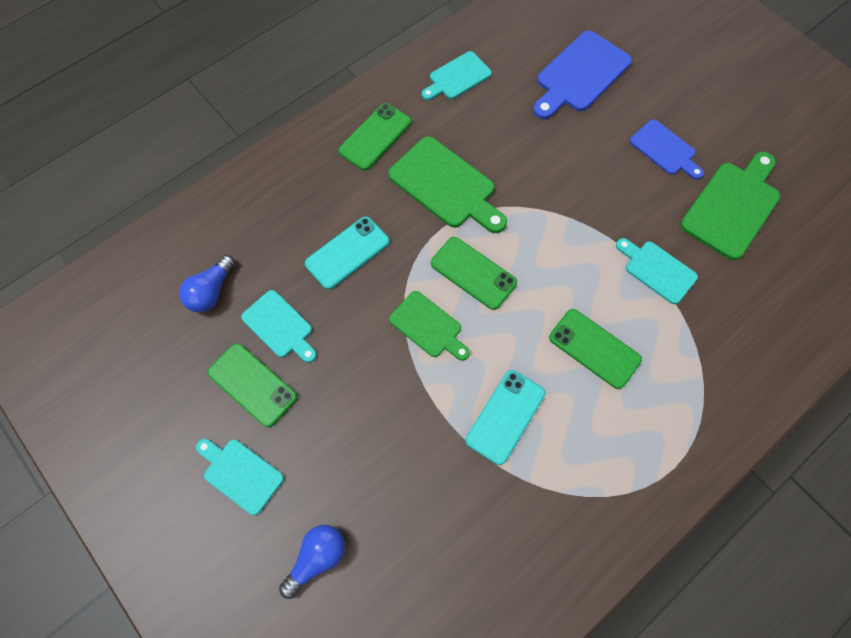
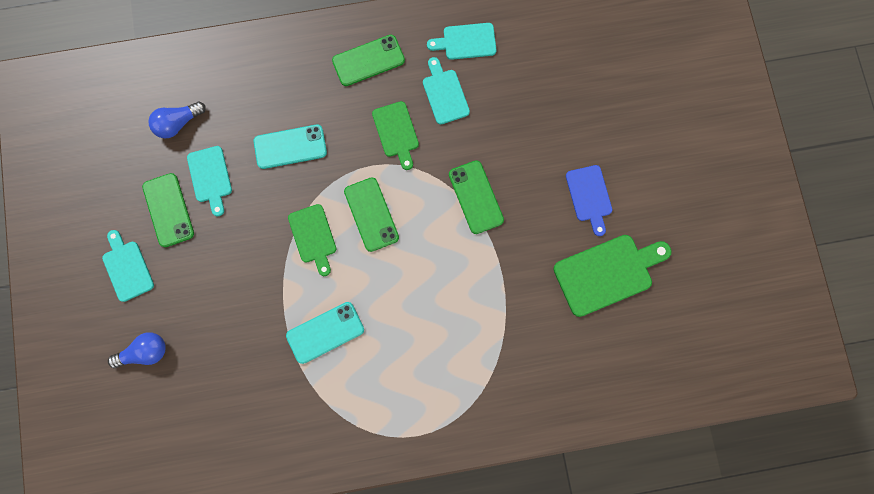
camera: 30 degrees right, 10 degrees up
green cutting board [388,136,507,233] -> green cutting board [372,101,419,170], size x0.62
blue cutting board [533,31,632,119] -> none
green phone [549,309,642,389] -> green phone moved to [449,160,504,234]
turquoise cutting board [616,238,698,304] -> turquoise cutting board moved to [423,57,470,125]

